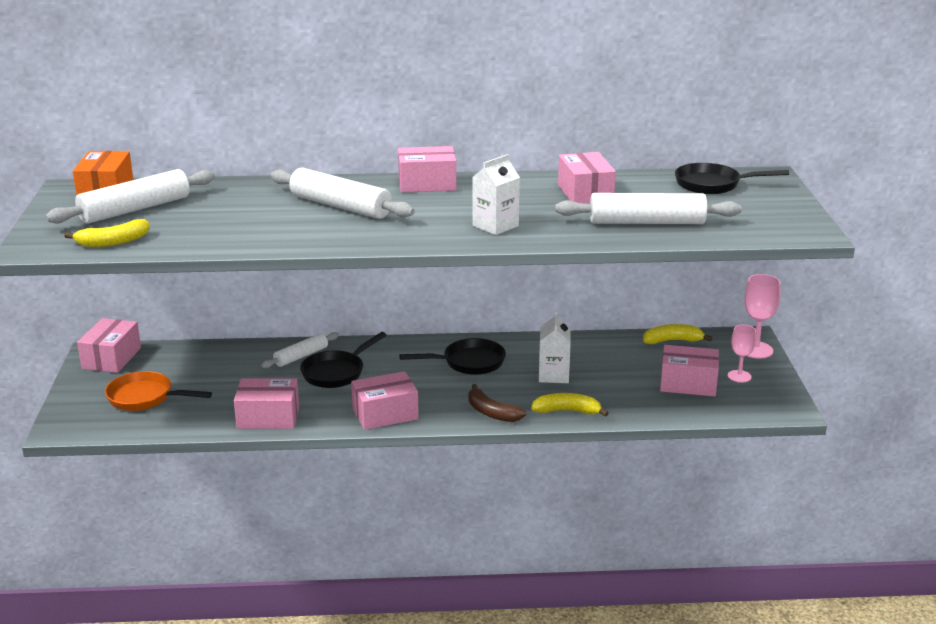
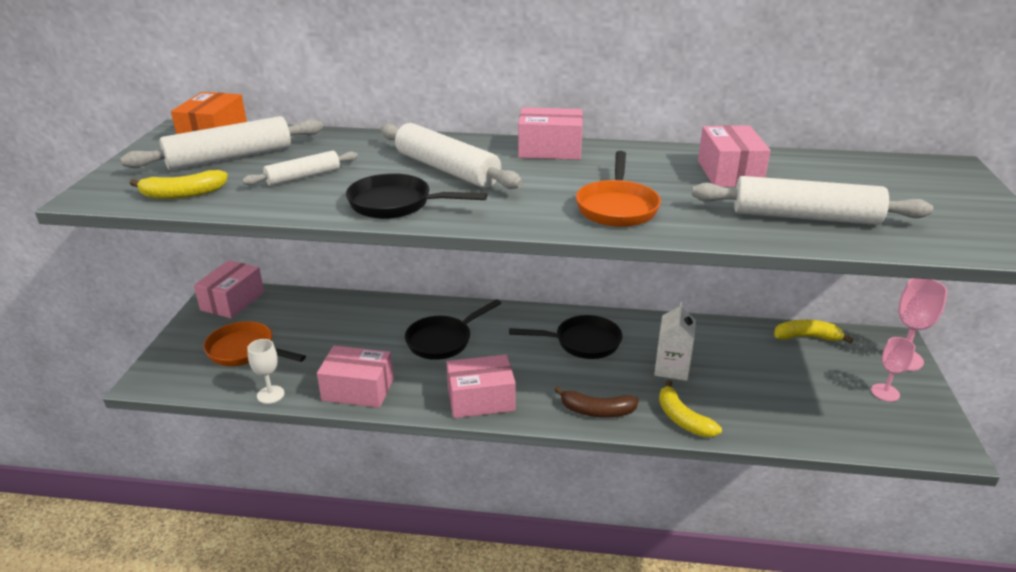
camera: 10 degrees right, 5 degrees up
white rolling pin [261,332,339,368] -> white rolling pin moved to [242,150,358,186]
brown banana [468,384,526,422] -> brown banana turned 45 degrees counterclockwise [554,386,639,418]
white carton [472,154,520,235] -> orange pan [576,151,661,227]
yellow banana [531,393,609,416] -> yellow banana turned 135 degrees counterclockwise [659,380,722,437]
pink box [660,345,719,397] -> none
black pan [675,163,789,194] -> black pan moved to [346,173,487,219]
none -> white goblet [247,339,285,404]

